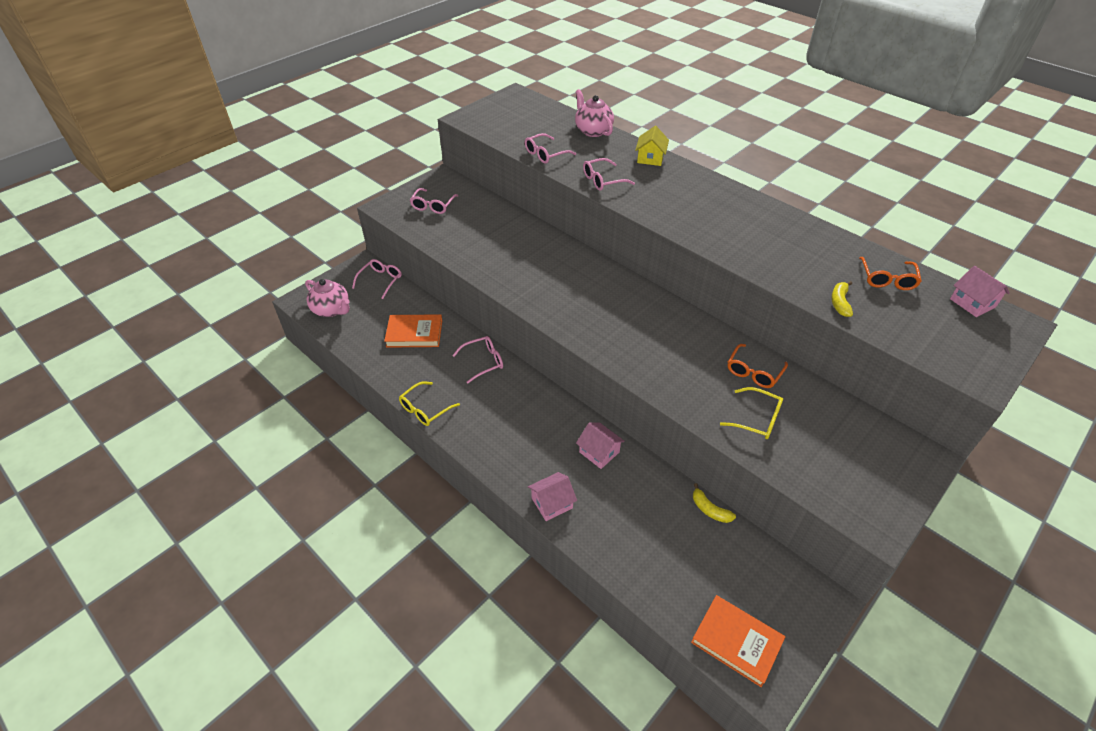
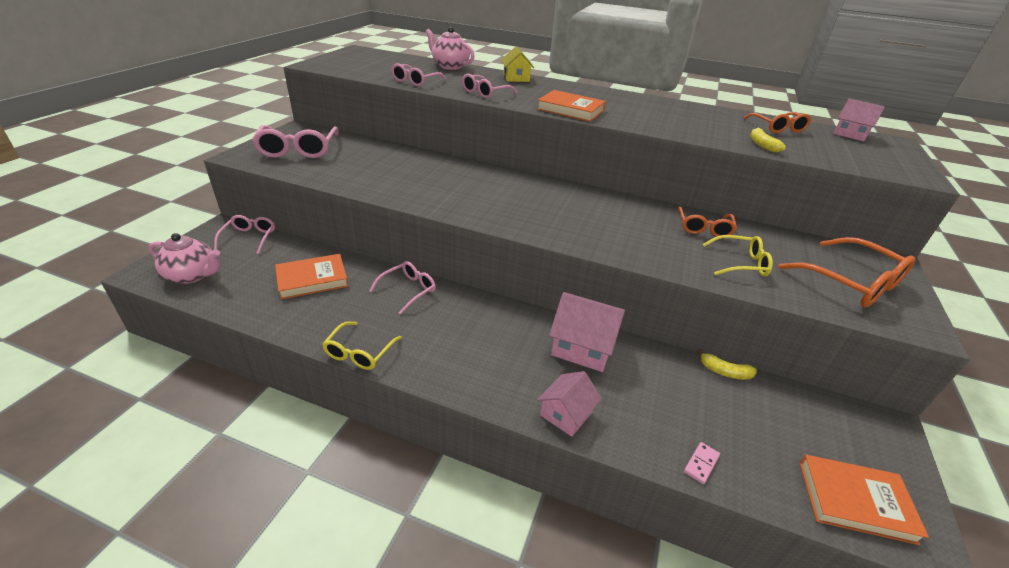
camera: 25 degrees left, 10 degrees down
pink glasses [410,188,458,214] -> pink glasses [252,125,339,158], size x1.62
pink house [576,423,625,469] -> pink house [549,292,625,372], size x1.55
none -> orange book [537,90,606,122]
none -> pink domino [684,442,720,484]
none -> orange glasses [778,237,916,307]

